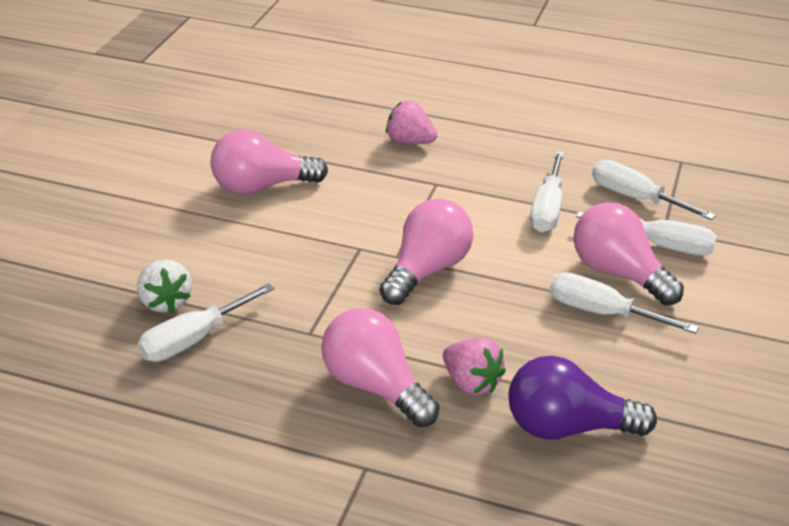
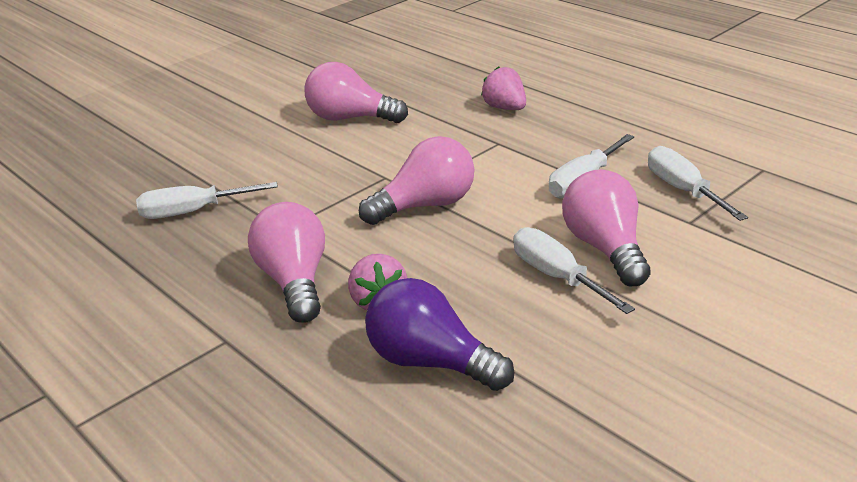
camera: 30 degrees right, 5 degrees down
white strawberry [137,259,192,313] -> none
white screwdriver [576,211,717,256] -> none

